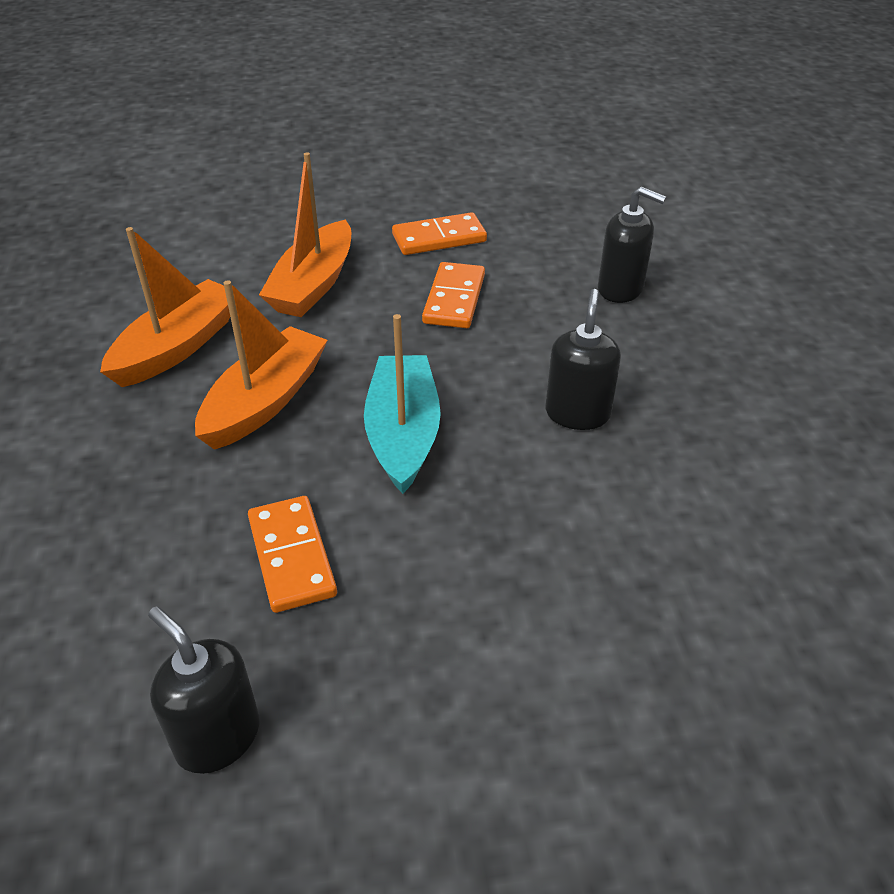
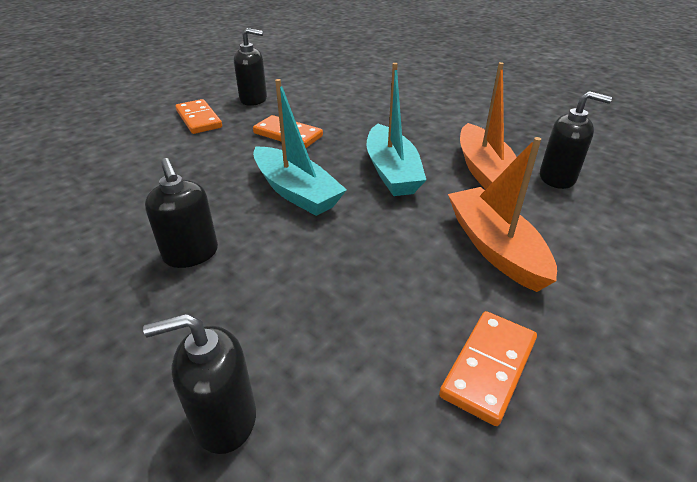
camera: 140 degrees right, 5 degrees down
orange boat [195,280,328,450] -> turquoise boat [367,63,426,196]
orange domino [422,262,485,328] -> orange domino moved to [175,99,222,134]
none -> black soap dispenser [540,91,612,189]

